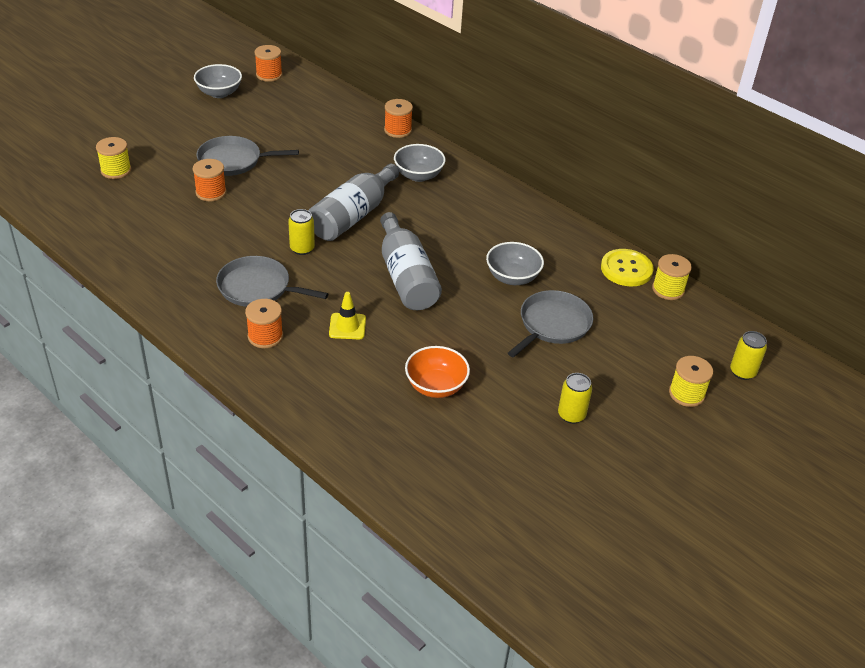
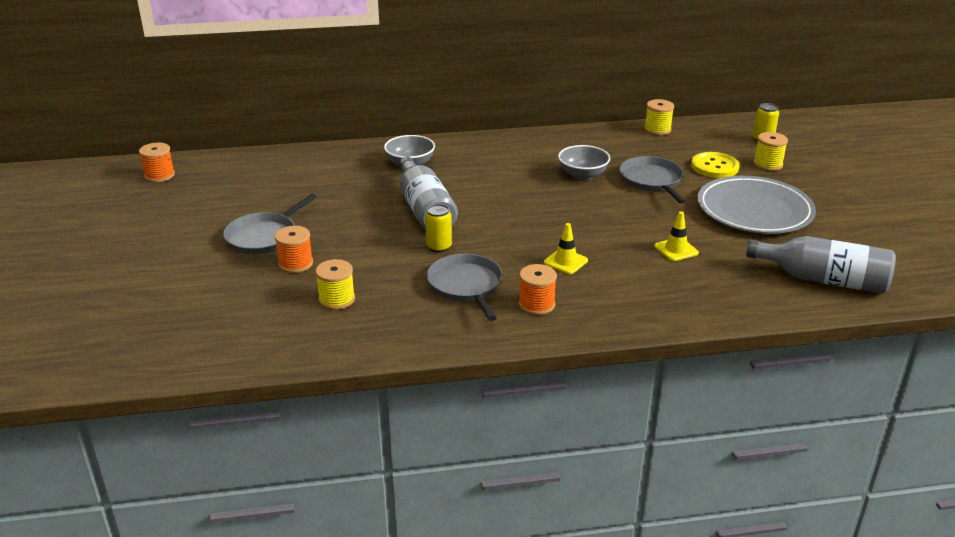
camera: 50 degrees left, 10 degrees down
yellow spool [96,137,131,179] -> yellow spool moved to [315,259,355,310]
grey bowl [194,64,242,98] -> none
grey pan [216,256,328,307] -> grey pan turned 105 degrees clockwise [427,254,503,321]
grey bottle [380,212,442,310] -> grey bottle moved to [746,236,896,294]
orange spool [384,99,413,138] -> none
orange bowl [405,346,470,398] -> yellow traffic cone [654,211,699,261]
yellow can [558,373,592,424] -> grey plate [697,176,816,234]
yellow button [601,249,654,286] -> yellow button moved to [691,152,740,178]

